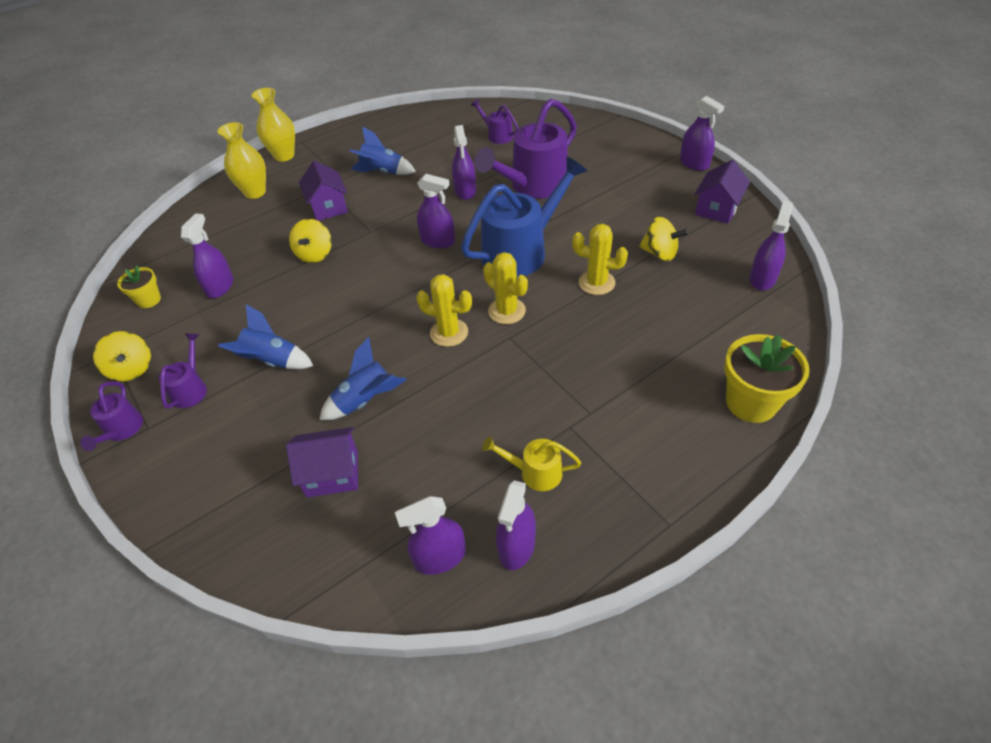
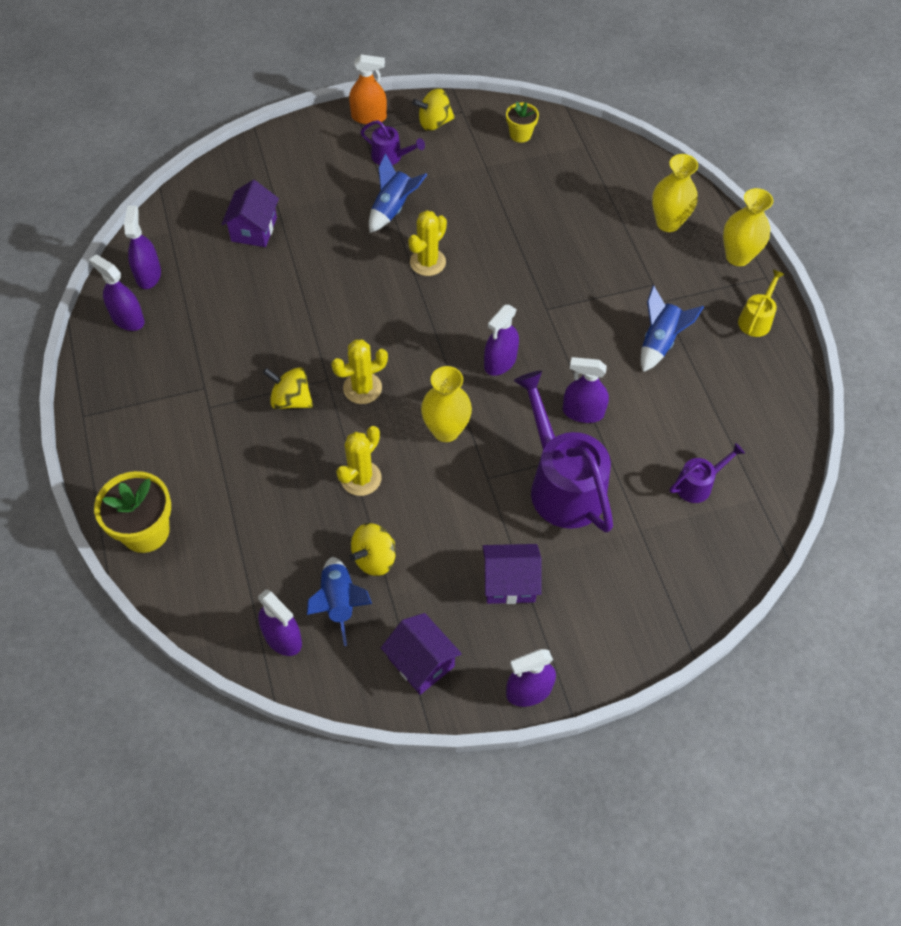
camera: 105 degrees right, 10 degrees up
purple watering can [80,382,143,451] -> orange spray bottle [349,54,387,125]
purple spray bottle [181,213,233,298] -> none
yellow spinning top [289,219,332,263] -> yellow spinning top moved to [263,367,313,409]
purple house [299,161,348,221] -> purple house moved to [482,544,542,604]
blue rocket [320,337,407,420] -> blue rocket moved to [307,557,372,646]
yellow cactus [416,274,472,347] -> yellow cactus moved to [408,210,447,276]
blue watering can [461,156,587,277] -> yellow vase [421,366,472,442]
yellow watering can [482,436,581,491] -> yellow watering can moved to [738,269,785,337]

